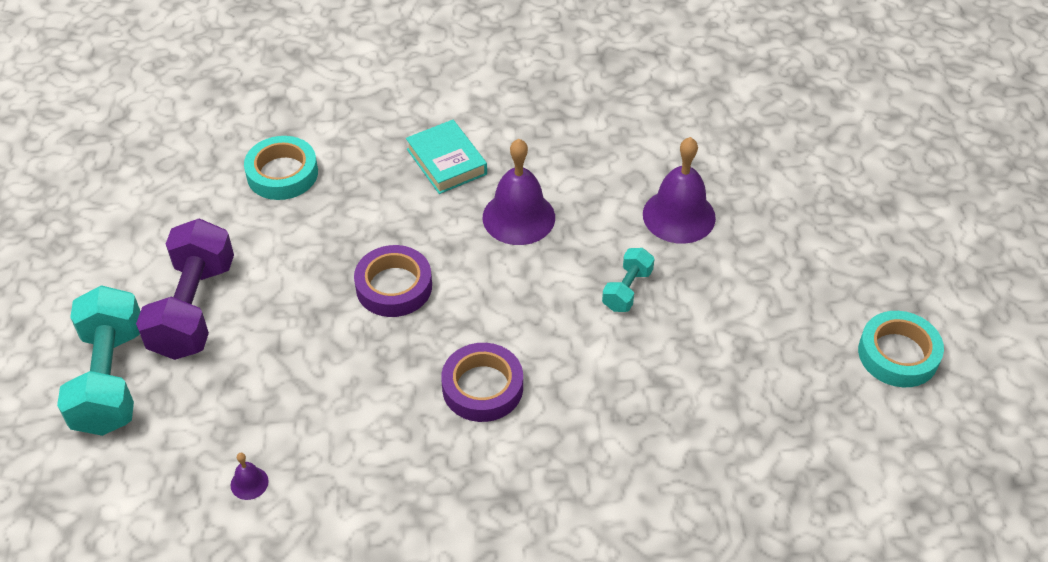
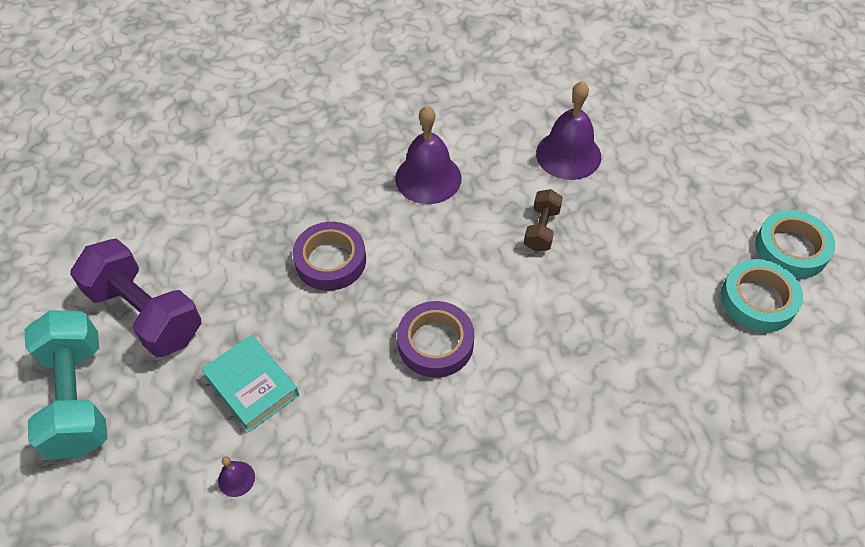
camera: 10 degrees left, 5 degrees up
purple dumbbell [136,218,234,360] -> purple dumbbell turned 45 degrees counterclockwise [70,238,201,358]
turquoise tape [244,136,318,200] -> turquoise tape moved to [721,259,803,332]
turquoise book [406,120,487,194] -> turquoise book moved to [201,335,299,432]
turquoise dumbbell [602,248,655,312] -> brown dumbbell [524,189,563,252]

